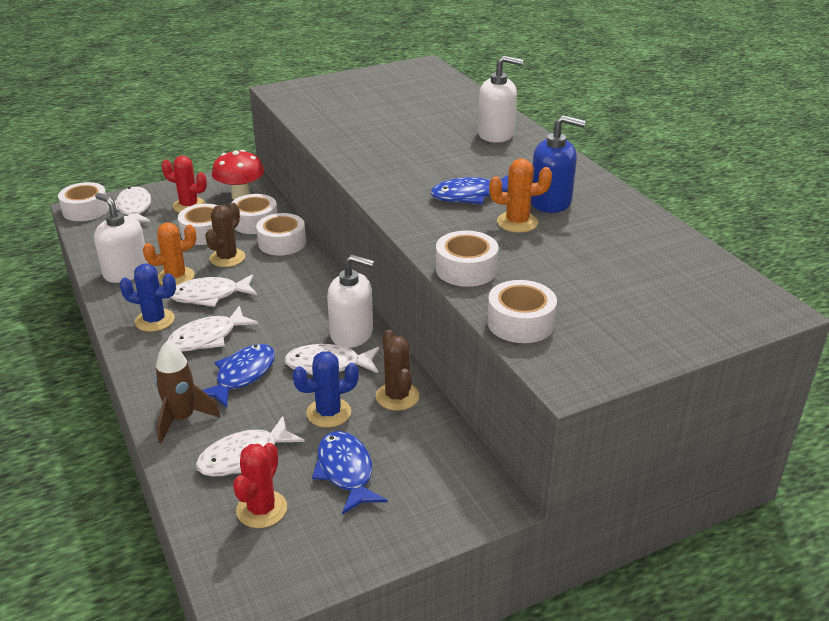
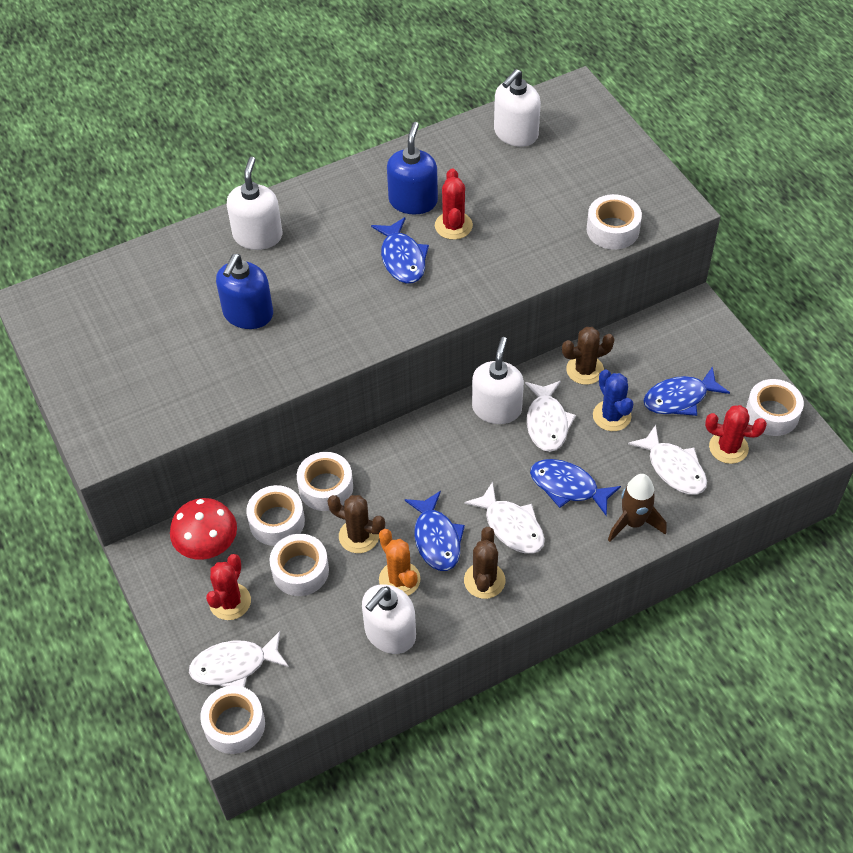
camera: 90 degrees left, 20 degrees up
blue cactus [119,264,176,332] -> brown cactus [464,527,506,599]
white fish [171,274,257,307] -> blue fish [404,491,465,571]
white tape [436,231,499,287] -> white tape moved to [746,379,804,436]
orange cactus [489,158,552,233] -> red cactus [435,168,473,240]
none -> blue soap dispenser [216,254,273,329]
none -> white soap dispenser [494,69,541,147]

